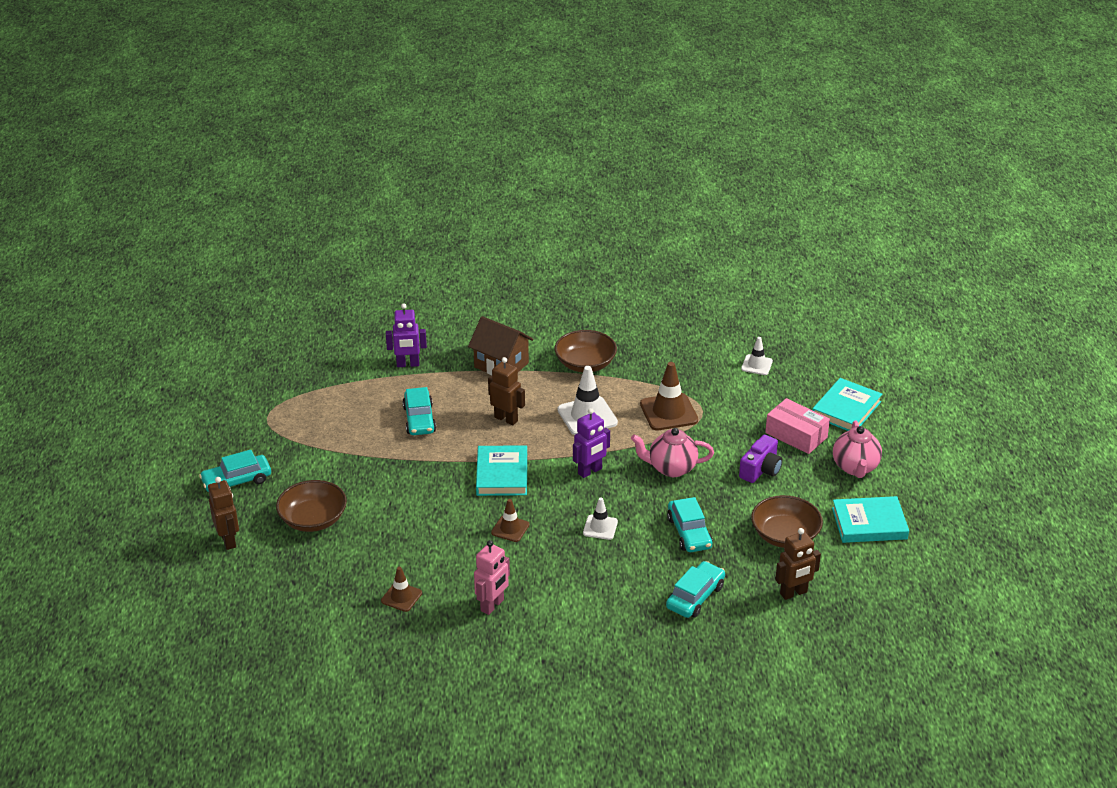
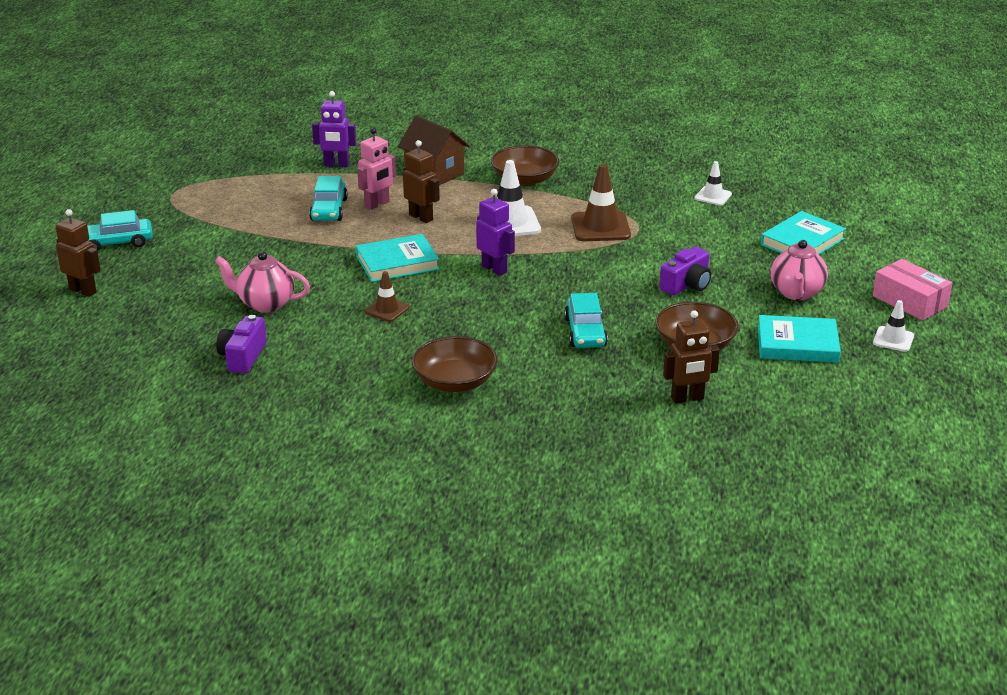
camera: 10 degrees right, 5 degrees down
brown robot [208,477,239,550] -> brown robot turned 45 degrees counterclockwise [56,209,101,297]
brown bowl [276,480,347,532] -> brown bowl moved to [412,336,498,392]
brown traffic cone [381,567,422,612] -> purple camera [216,315,267,374]
pink robot [474,540,510,615] -> pink robot moved to [357,128,396,210]
turquoise book [476,445,527,496] -> turquoise book turned 60 degrees clockwise [356,234,440,282]
purple robot [573,408,610,478] -> purple robot turned 105 degrees counterclockwise [476,189,515,276]
white traffic cone [583,498,618,540] -> white traffic cone moved to [873,300,914,352]
pink teapot [631,428,714,477] -> pink teapot moved to [215,251,310,313]
turquoise car [666,561,725,618] -> none
pink box [765,398,830,454] -> pink box moved to [873,259,953,321]

